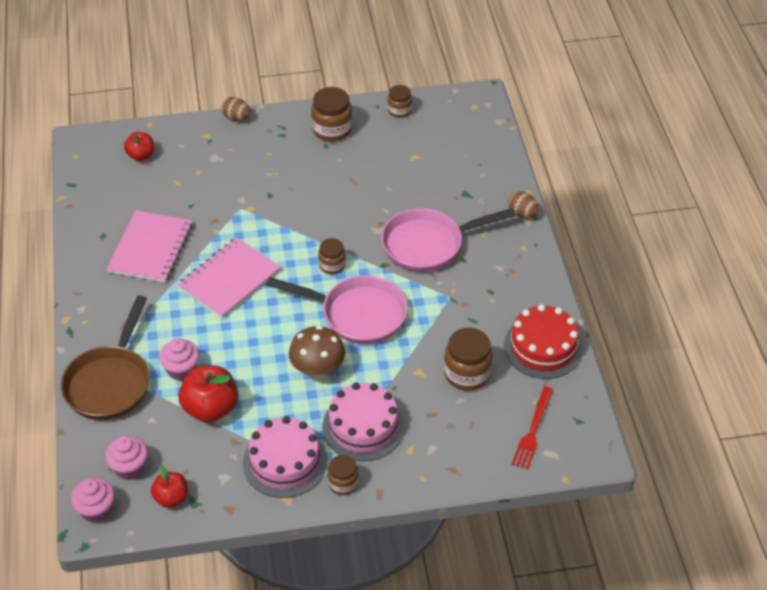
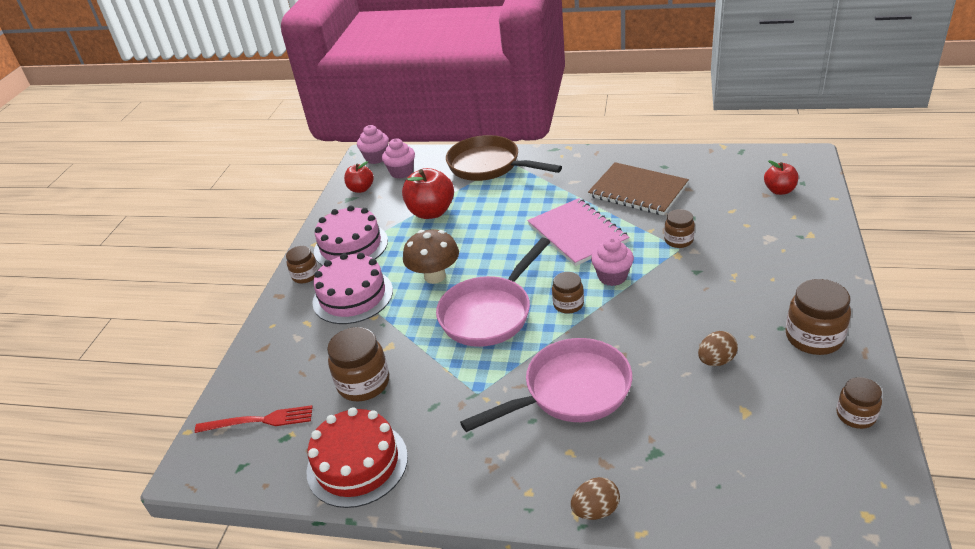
camera: 115 degrees right, 10 degrees down
pink notebook [106,210,193,283] -> brown notebook [588,162,689,215]
pink cupcake [159,338,200,381] -> pink cupcake moved to [591,237,634,286]
brown egg [221,97,250,121] -> brown egg moved to [698,331,738,366]
pink pan [381,208,516,272] -> pink pan turned 60 degrees clockwise [460,338,632,432]
red fork [512,386,553,469] -> red fork turned 135 degrees clockwise [195,405,313,433]
none -> brown jar [664,209,695,248]

